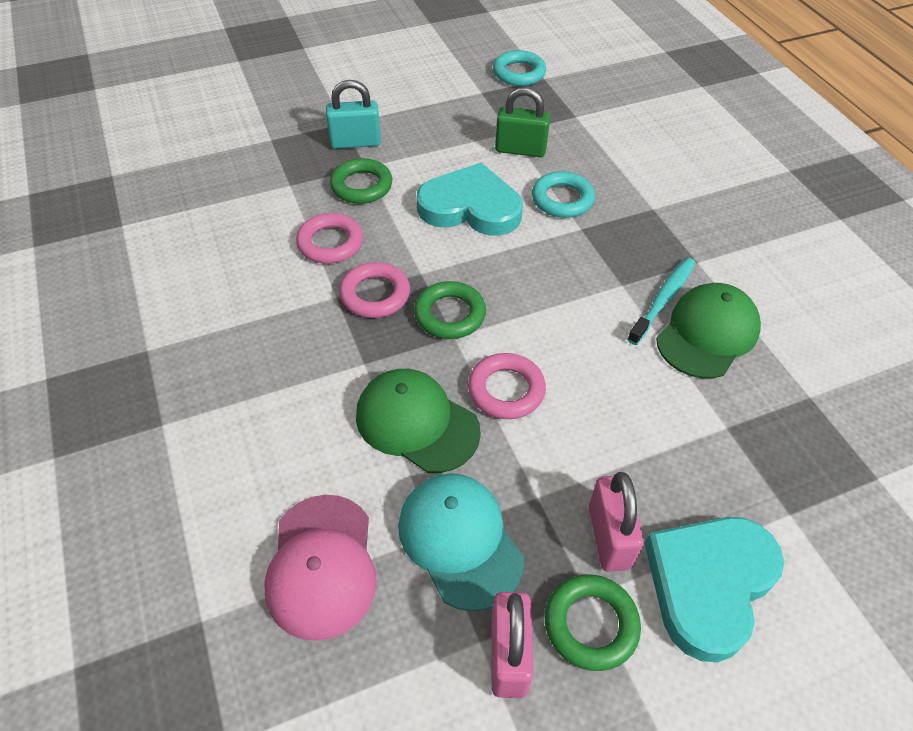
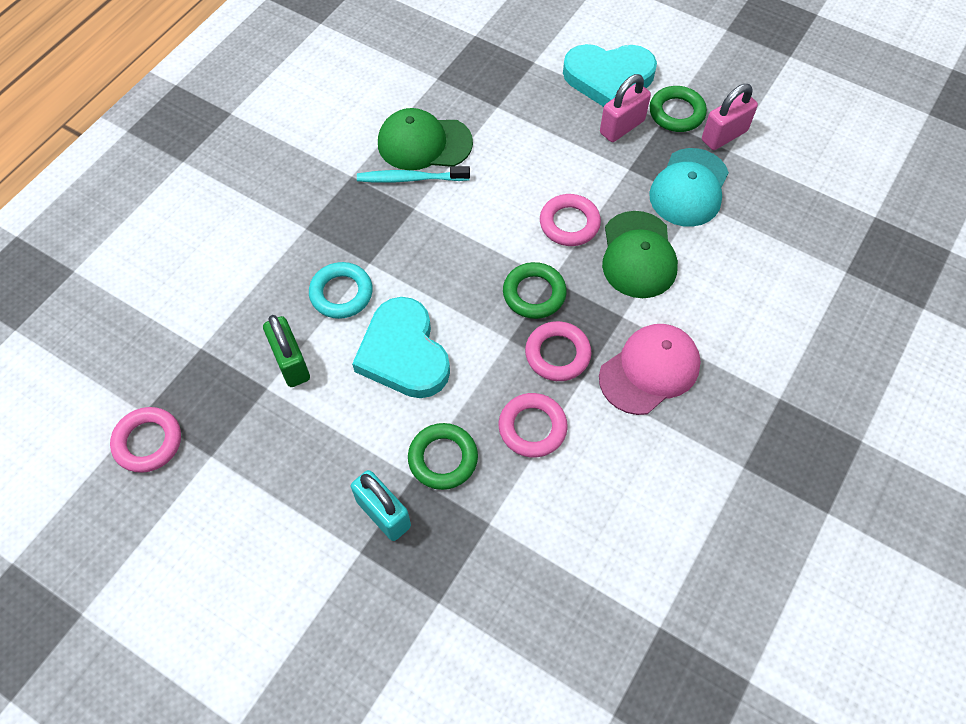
camera: 125 degrees left, 10 degrees up
pink cap [264,495,377,641] -> pink cap moved to [599,324,701,415]
turquoise ring [493,50,546,86] -> pink ring [110,407,181,473]

